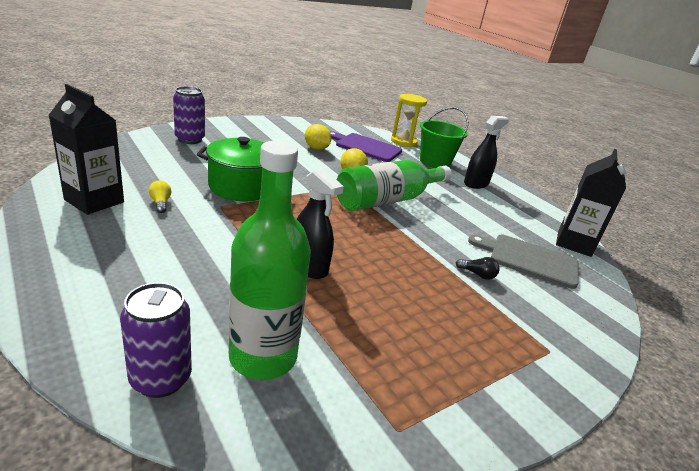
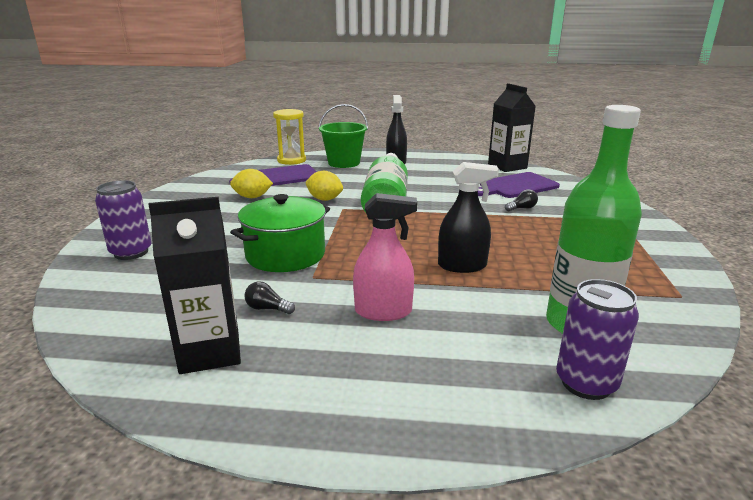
camera: 45 degrees left, 5 degrees down
yellow light bulb [149,180,171,213] -> black light bulb [244,281,295,314]
grey cutting board [468,234,578,289] -> purple cutting board [478,172,560,198]
none -> pink spray bottle [353,193,417,321]

